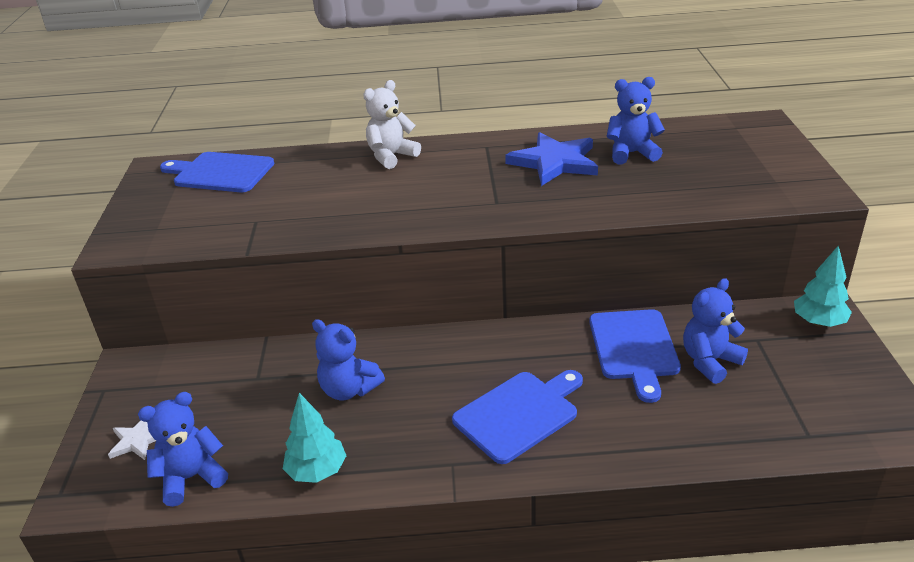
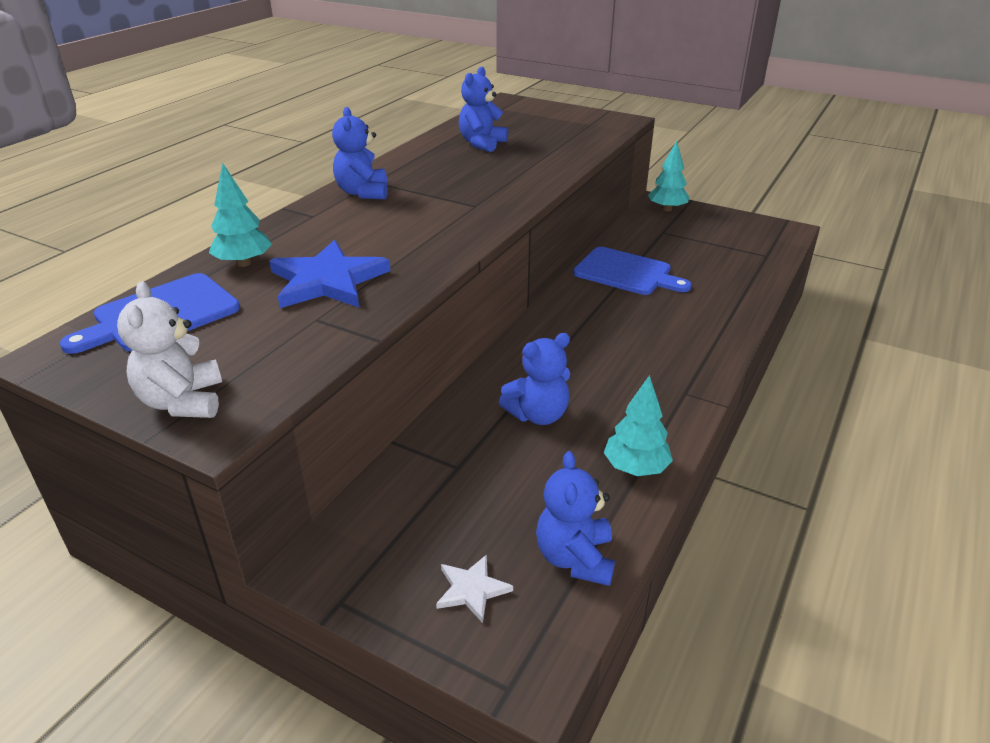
camera: 60 degrees left, 0 degrees up
white teddy bear [363,80,421,169] -> white teddy bear moved to [117,281,222,418]
blue cutting board [452,370,583,464] -> none
blue star [505,132,598,186] -> blue star moved to [269,240,390,308]
blue teddy bear [683,278,748,384] -> blue teddy bear moved to [332,107,388,199]
none -> turquoise tree [209,163,272,267]

